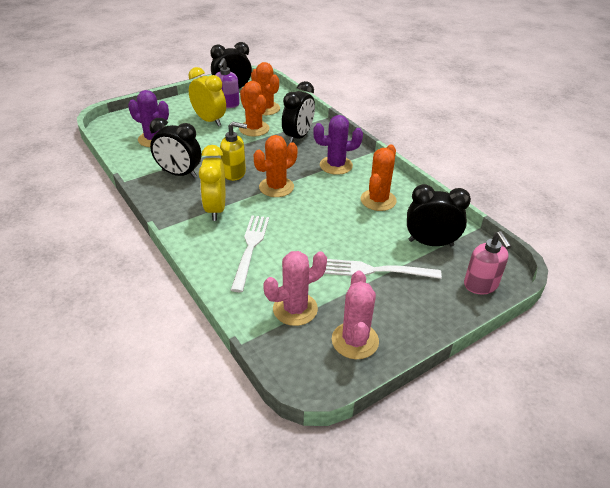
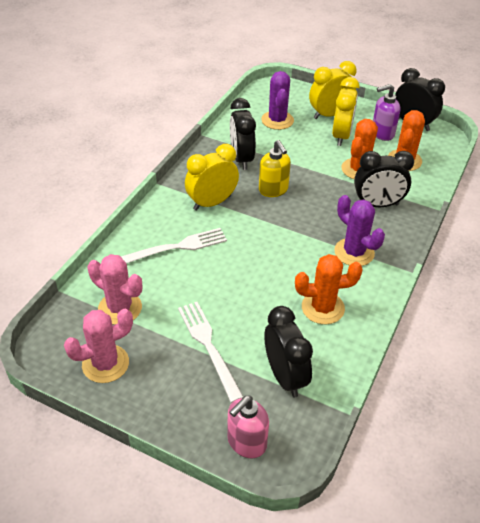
camera: 60 degrees right, 5 degrees up
orange cactus [253,135,298,197] -> none
none -> yellow clock [309,61,356,119]

